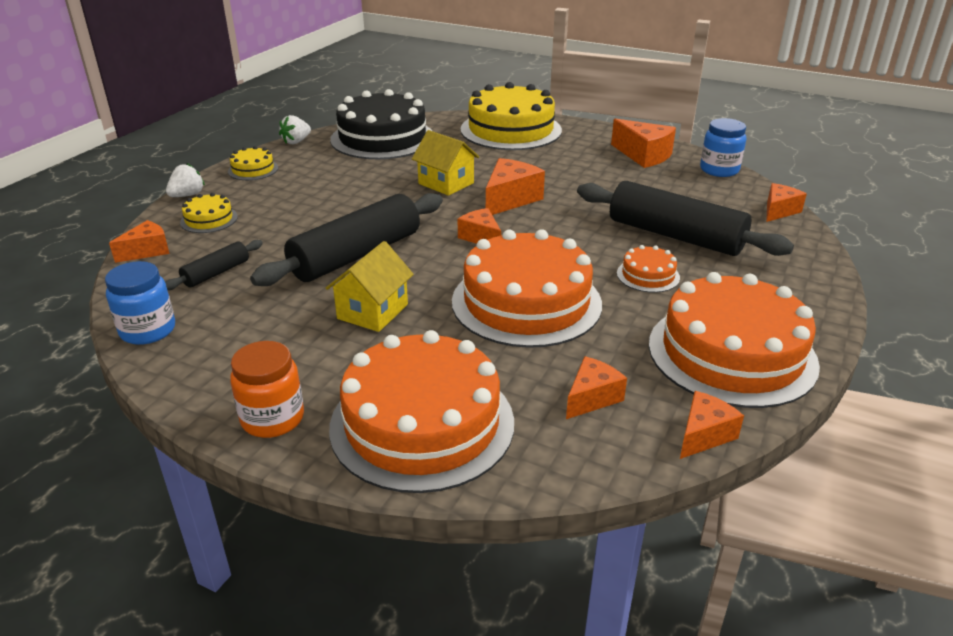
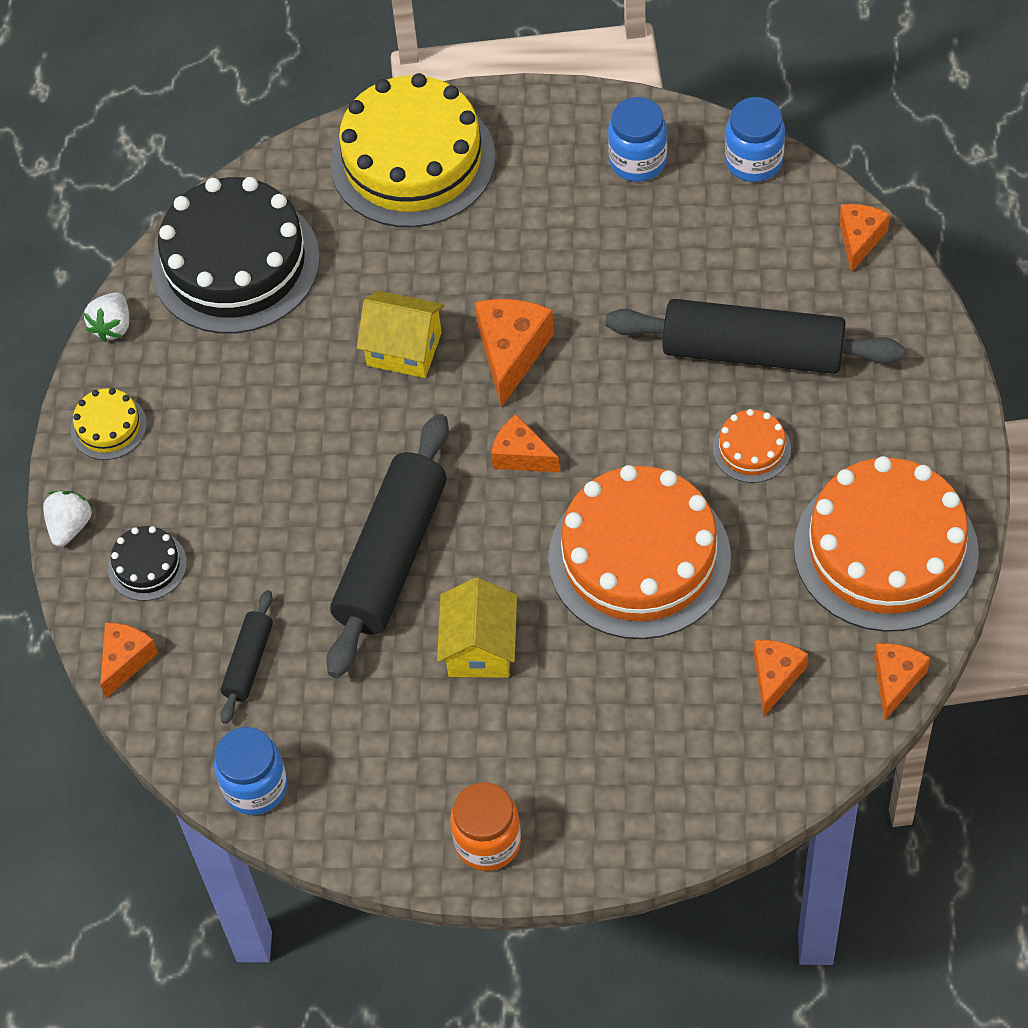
camera: 20 degrees left, 25 degrees up
yellow cake [180,193,238,233] -> black cake [108,526,187,601]
orange cake [329,330,514,493] -> none
orange cheese [611,119,676,168] -> blue jar [608,97,667,182]

